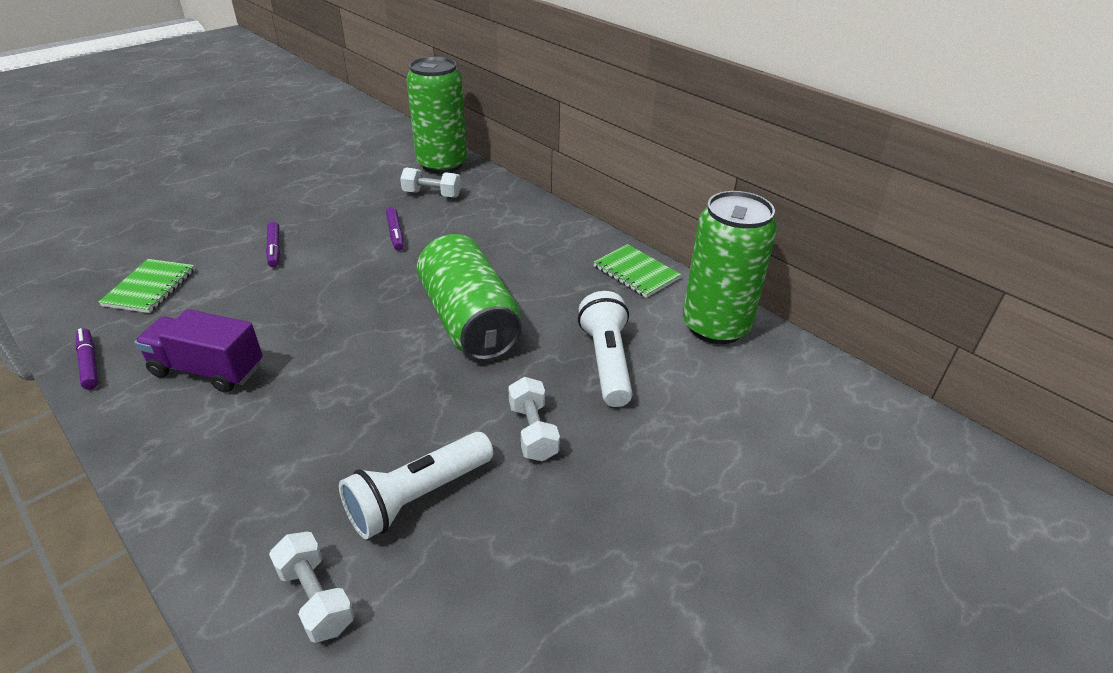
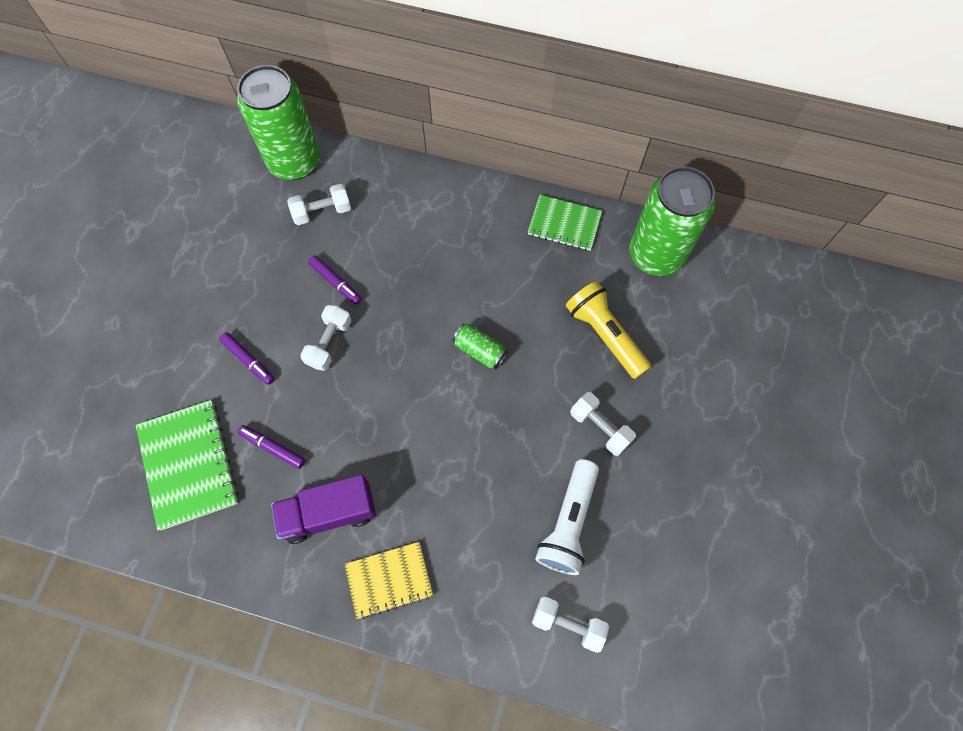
camera: 30 degrees left, 30 degrees up
purple marker [75,328,99,390] -> purple marker moved to [237,425,305,469]
green notebook [98,259,195,313] -> green notebook [136,400,238,530], size x1.51
green can [417,234,522,361] -> green can [453,324,507,369], size x0.43
white flashlight [578,291,633,407] -> yellow flashlight [566,281,651,379]
none -> white dumbbell [300,305,351,371]
none -> yellow notebook [344,542,433,619]

